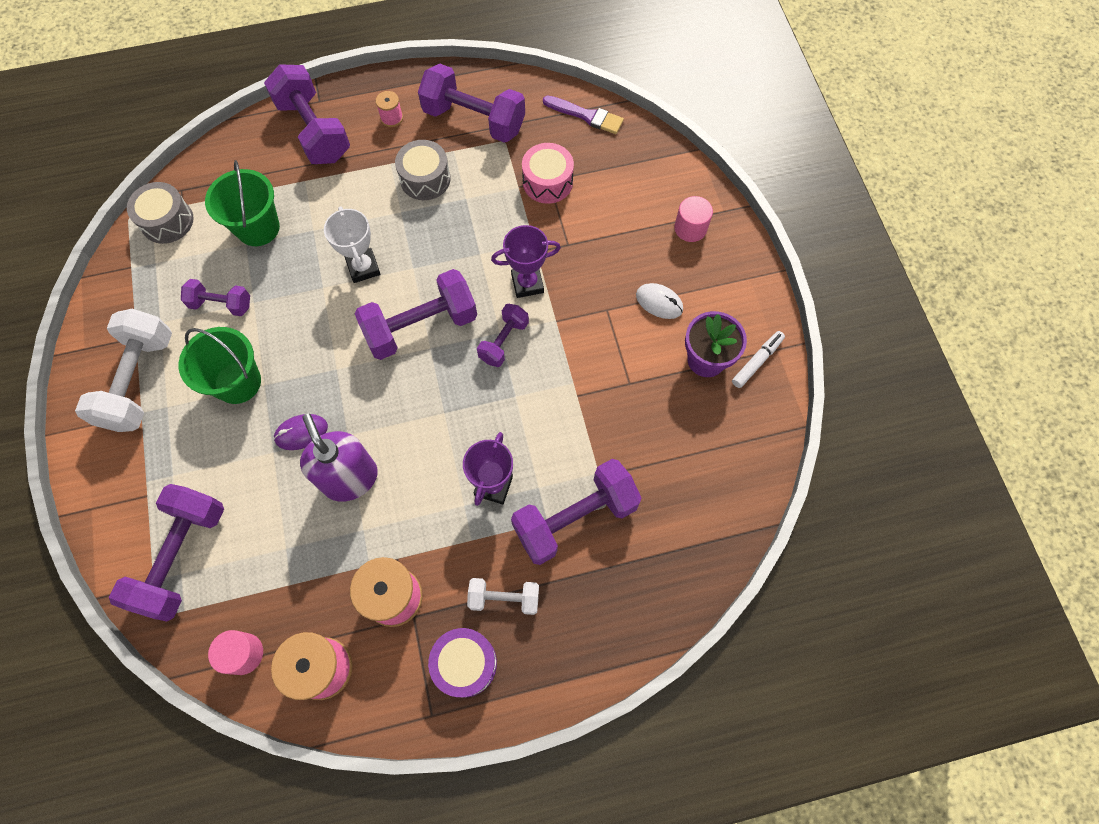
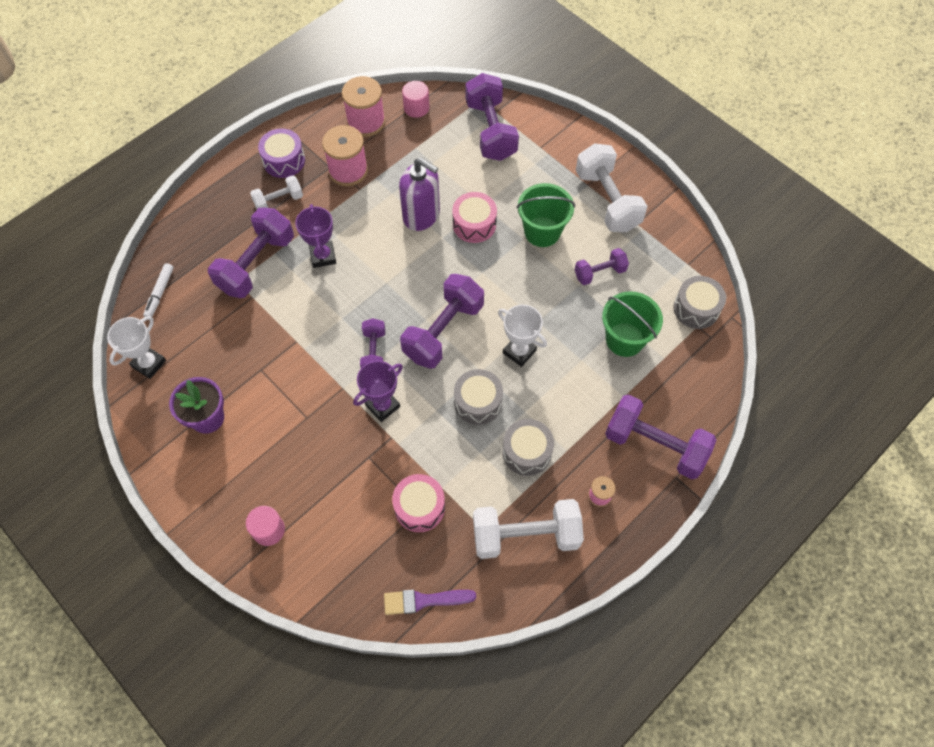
camera: 150 degrees right, 5 degrees down
purple mouse [273,414,328,450] -> pink drum [452,192,497,243]
purple dumbbell [418,64,525,143] -> white dumbbell [473,499,584,559]
white mouse [636,283,683,319] -> none
white marker [732,331,785,388] -> white marker moved to [143,263,174,317]
none -> white trophy [107,316,166,379]
none -> grey drum [454,369,503,425]

